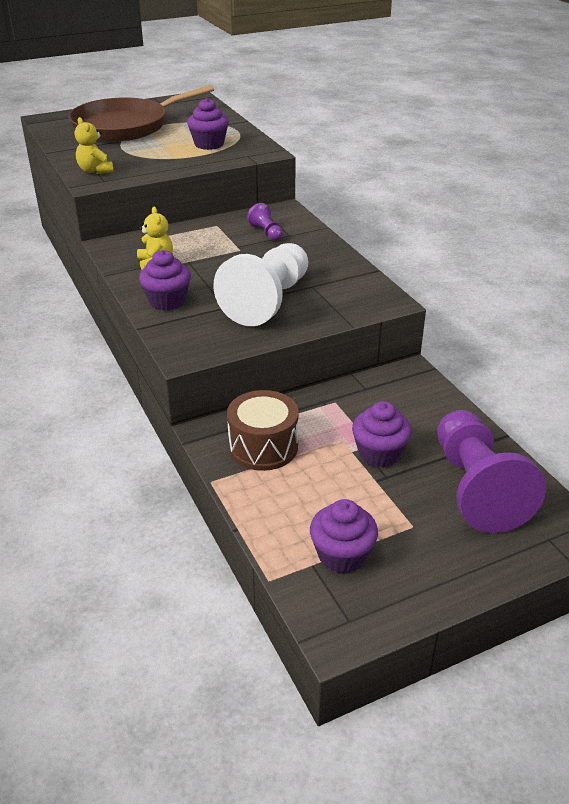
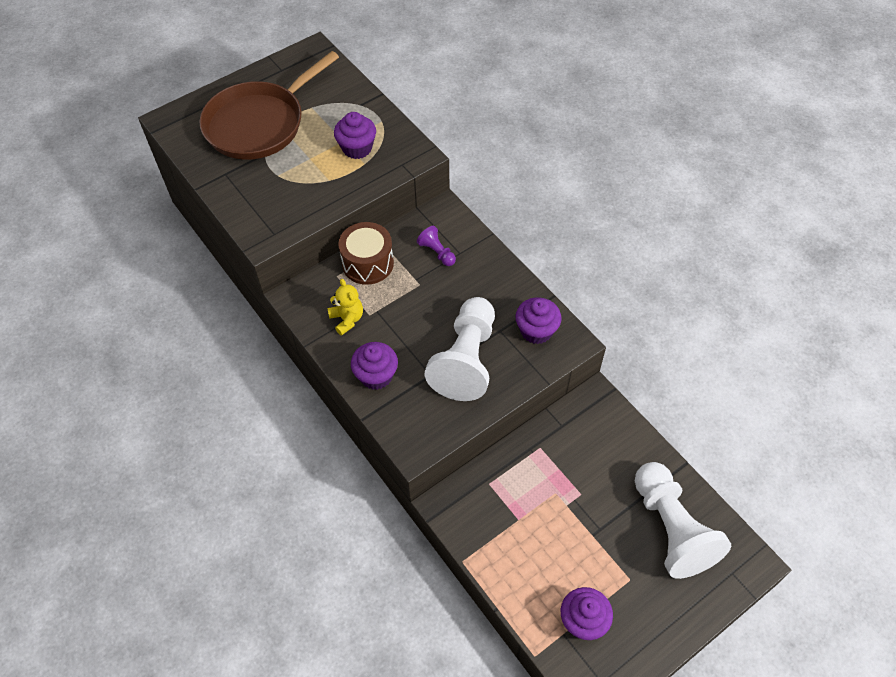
camera: 10 degrees left, 20 degrees up
yellow teddy bear [75,117,114,174] -> none
brown drum [227,390,299,471] -> brown drum moved to [338,222,394,285]
purple cupcake [352,401,412,468] -> purple cupcake moved to [515,297,562,344]
purple pawn [437,410,546,533] -> white pawn [635,462,731,579]

